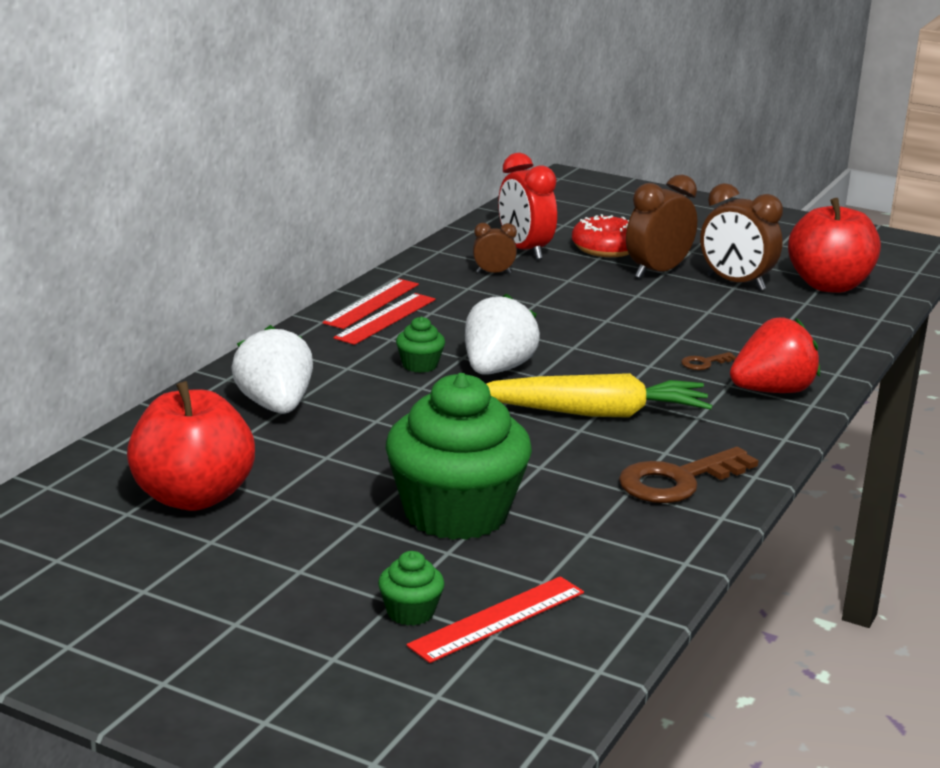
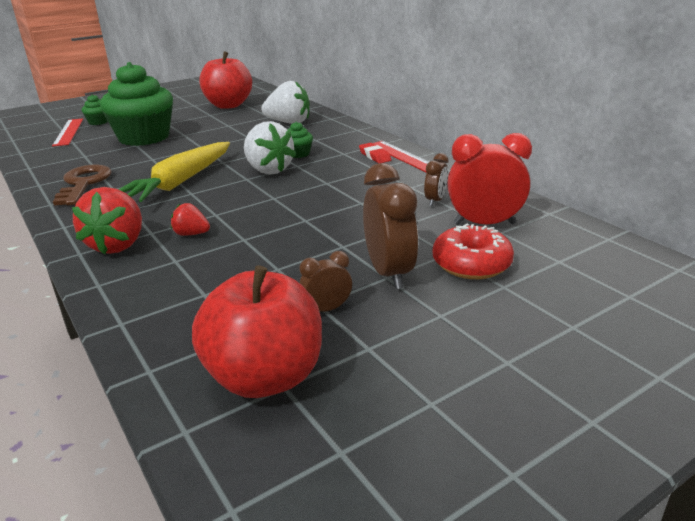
camera: 120 degrees right, 5 degrees up
red ruler [333,293,436,345] -> red eraser [359,143,391,163]
brown key [681,352,736,370] -> red strawberry [171,203,210,236]
brown clock [700,183,783,291] -> brown clock [300,251,352,312], size x0.54

